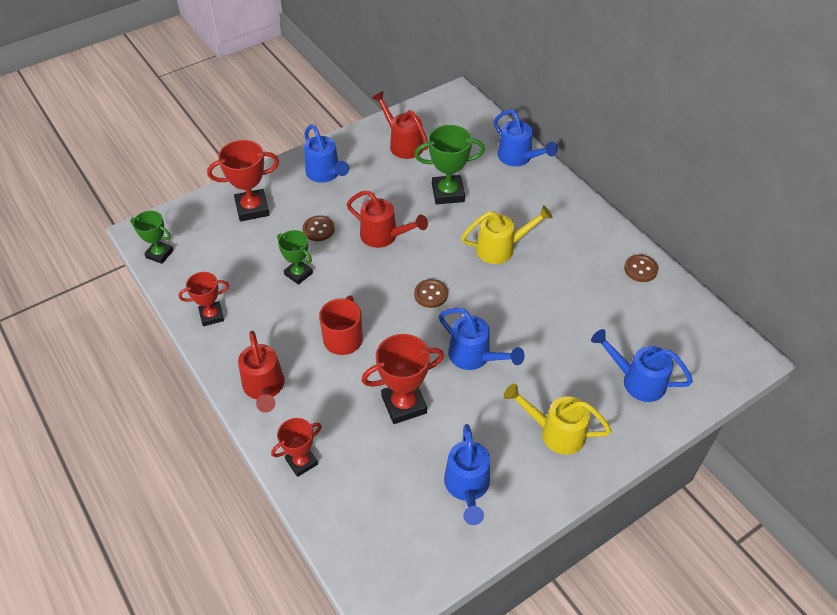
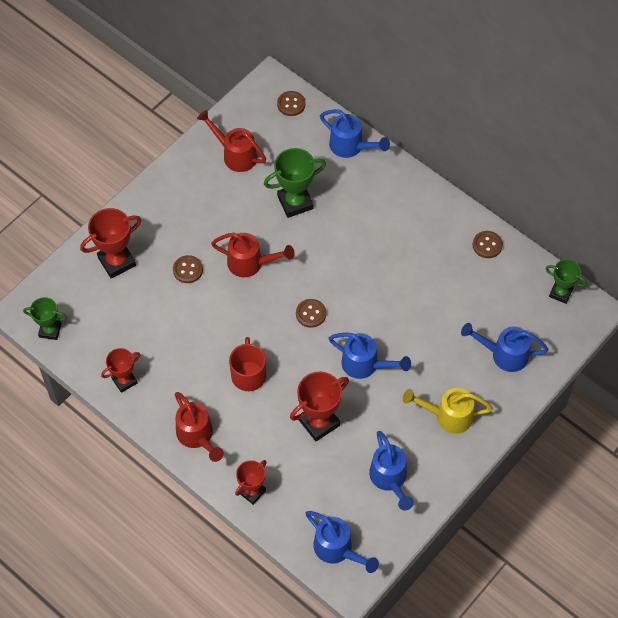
camera: 15 degrees left, 10 degrees up
green trophy [277,230,313,285] -> green trophy moved to [545,259,587,304]
blue watering can [304,124,349,183] -> blue watering can moved to [305,511,379,573]
yellow watering can [461,205,553,264] -> none
none -> brown button [277,91,305,116]

